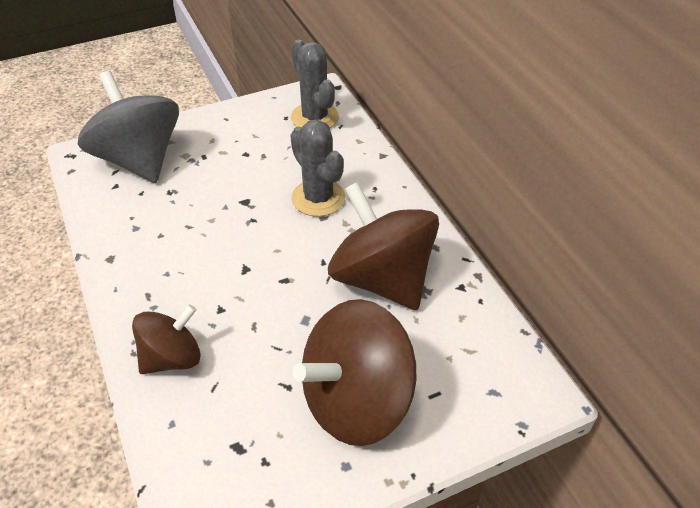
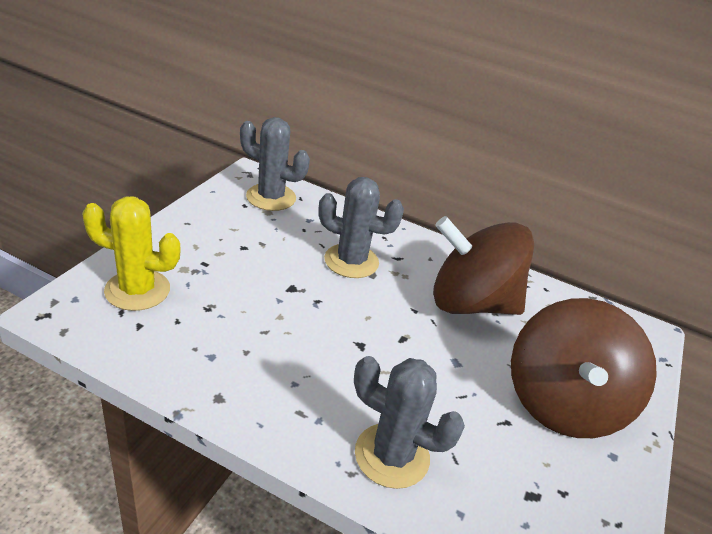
camera: 45 degrees left, 10 degrees down
grey spinning top [78,71,179,183] -> yellow cactus [82,197,180,311]
brown spinning top [132,304,201,374] -> grey cactus [354,356,465,489]

